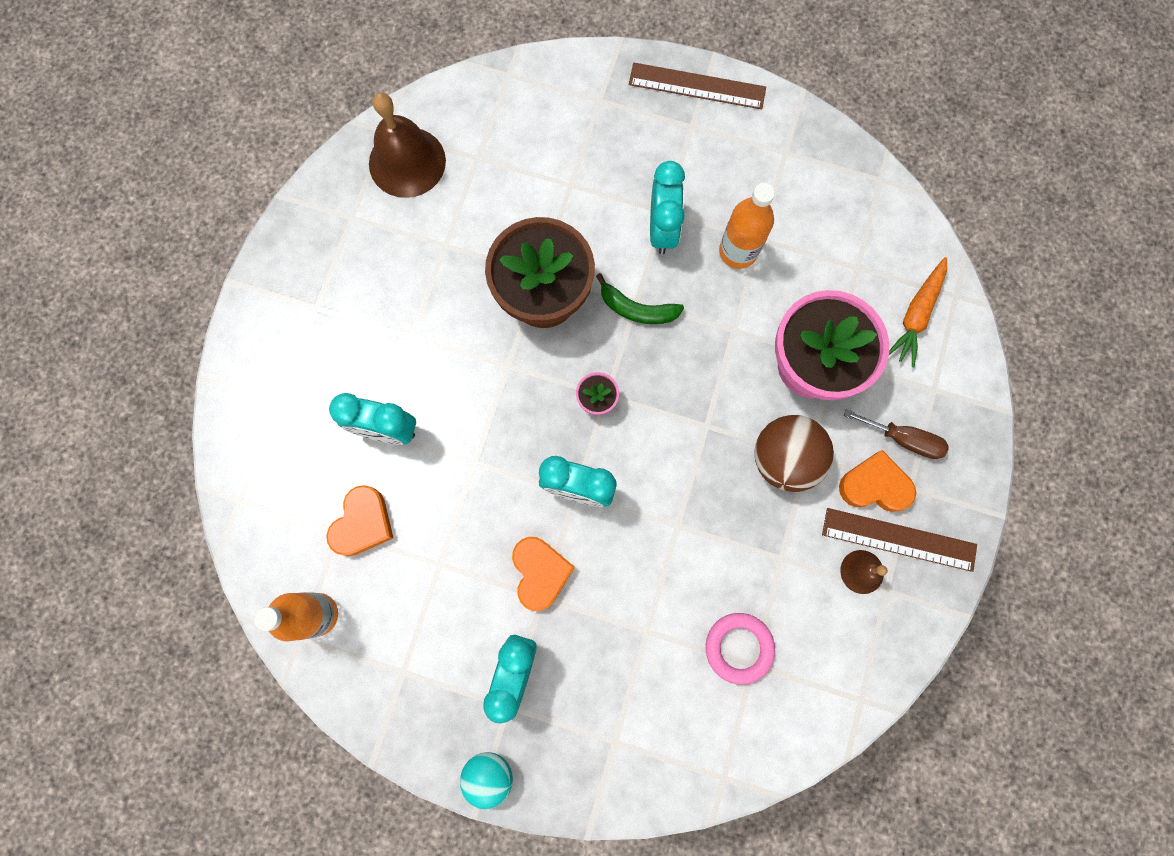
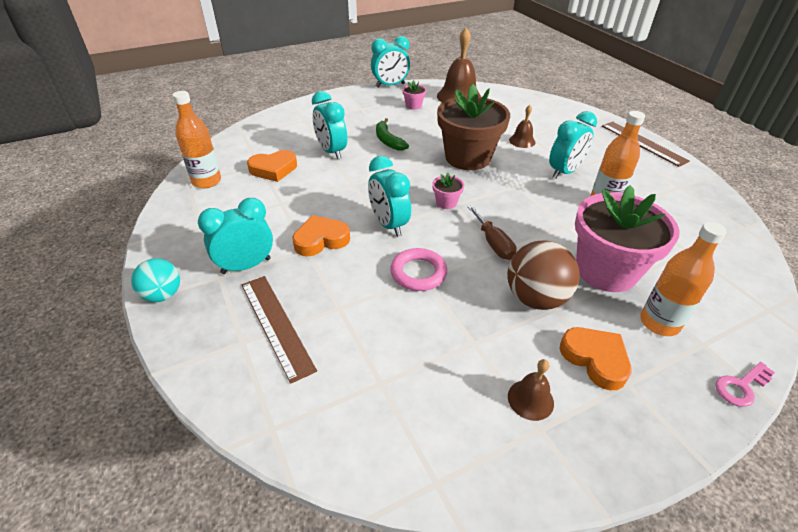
camera: 45 degrees right, 35 degrees down
orange heart [512,537,575,611] -> orange heart turned 150 degrees counterclockwise [292,215,350,256]
green banana [596,273,684,324] -> green banana moved to [376,118,409,151]
pink ring [706,613,775,685] -> pink ring moved to [390,248,447,291]
brown ruler [822,508,977,572] -> brown ruler moved to [241,276,317,384]
brown screwdriver [844,409,949,459] -> brown screwdriver moved to [467,205,516,260]
orange carrot [889,257,947,367] -> none
none -> turquoise clock [371,36,410,87]
none -> pink flower pot [402,80,426,110]
none -> brown bell [509,105,535,148]
none -> orange bottle [640,222,727,336]
none -> pink key [715,362,775,407]

